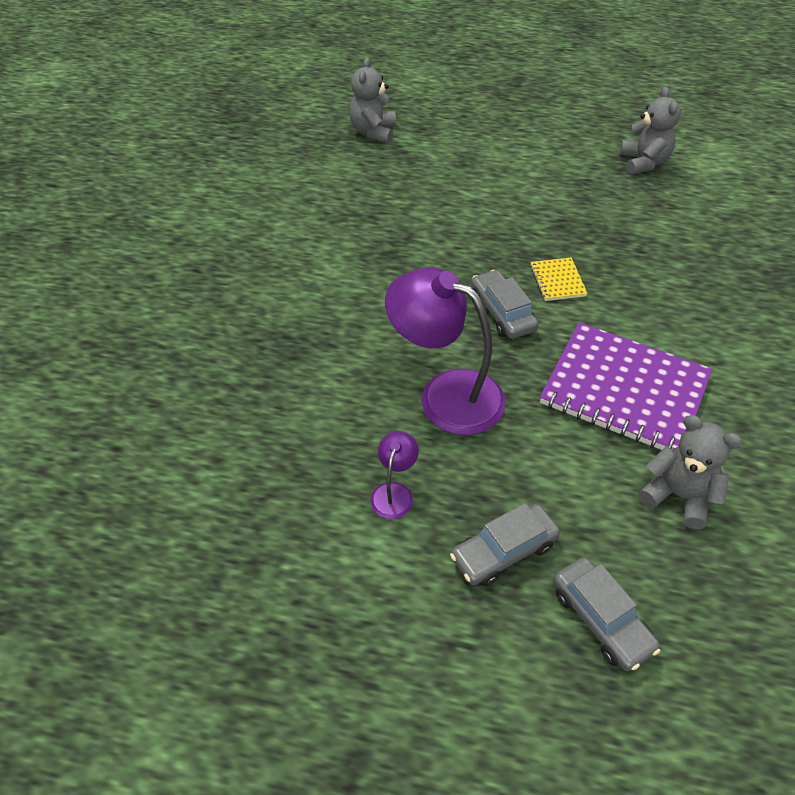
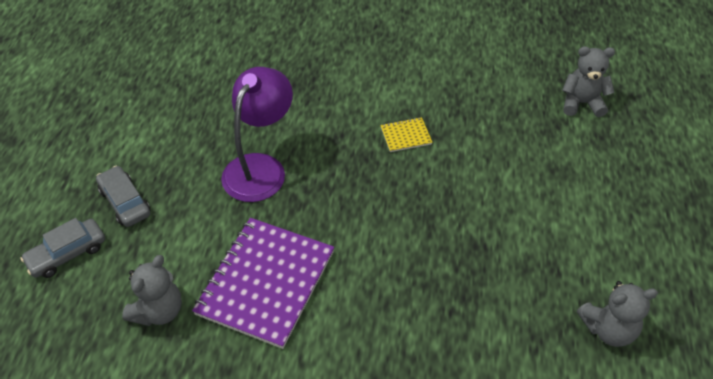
camera: 85 degrees right, 0 degrees up
purple lamp [370,431,419,519] -> none
grey car [471,270,538,339] -> none
yellow notebook [530,258,588,301] -> yellow notebook moved to [380,117,433,152]

